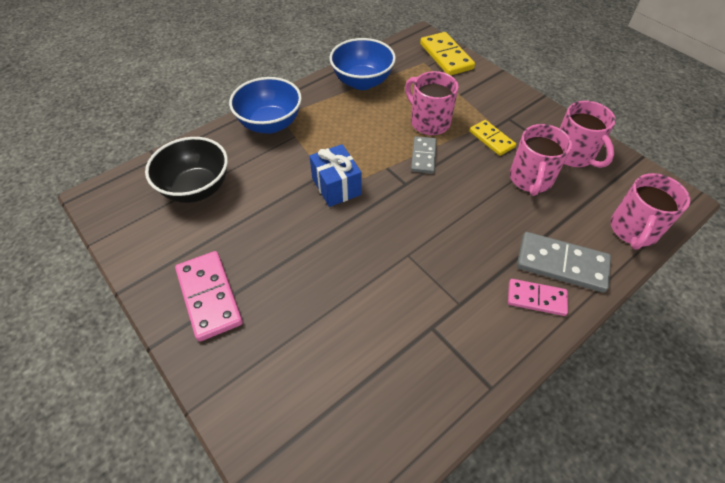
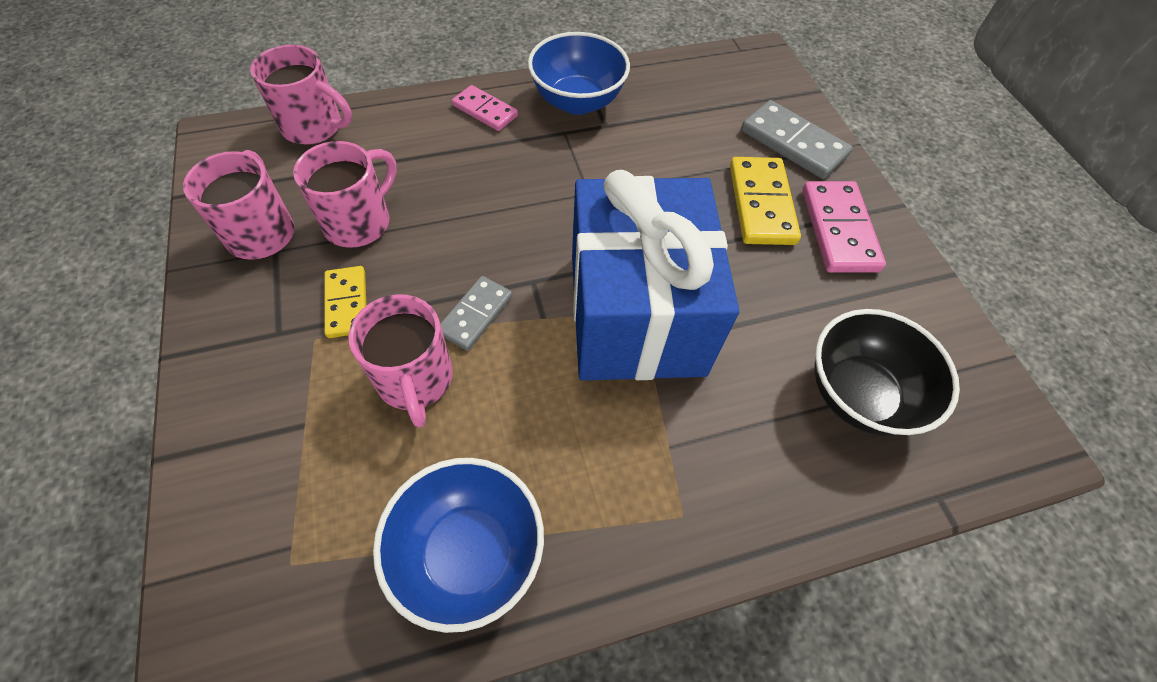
camera: 160 degrees left, 5 degrees up
blue bowl [229,77,302,134] -> blue bowl moved to [528,32,630,115]
blue gift [309,144,362,207] -> blue gift [572,170,739,380], size x2.16
yellow domino [420,32,475,75] -> yellow domino moved to [730,157,801,245]
grey domino [517,232,611,293] -> grey domino moved to [741,100,853,179]
pink mug [611,173,690,249] -> pink mug turned 60 degrees clockwise [250,45,352,145]

